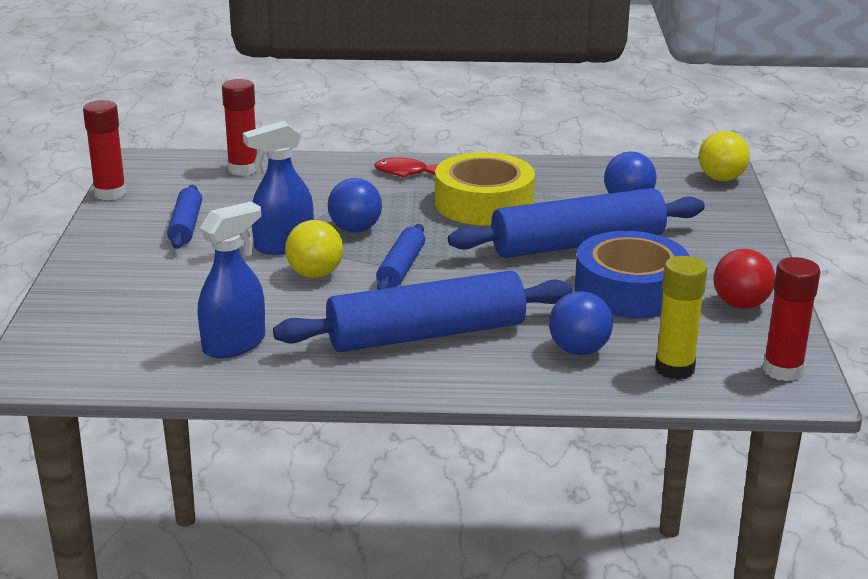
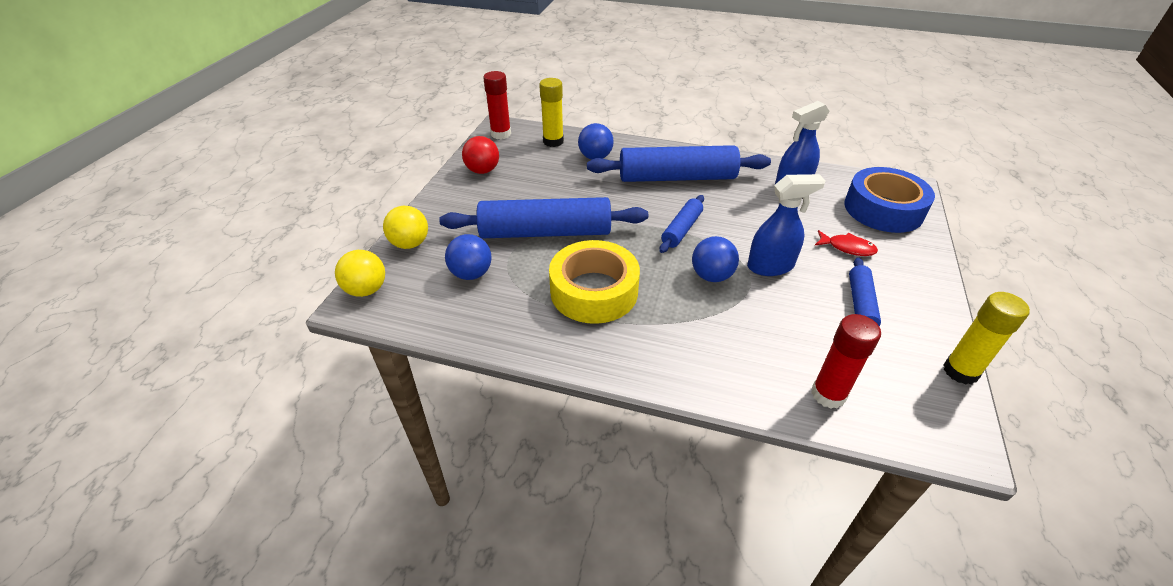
camera: 165 degrees left, 15 degrees up
red glue stick [83,100,126,201] -> yellow glue stick [943,292,1030,385]
yellow ball [285,220,343,278] -> yellow ball moved to [383,206,428,249]
red fish [374,157,440,178] -> red fish moved to [815,230,878,256]
blue tape [575,231,690,318] -> blue tape moved to [844,167,935,233]

